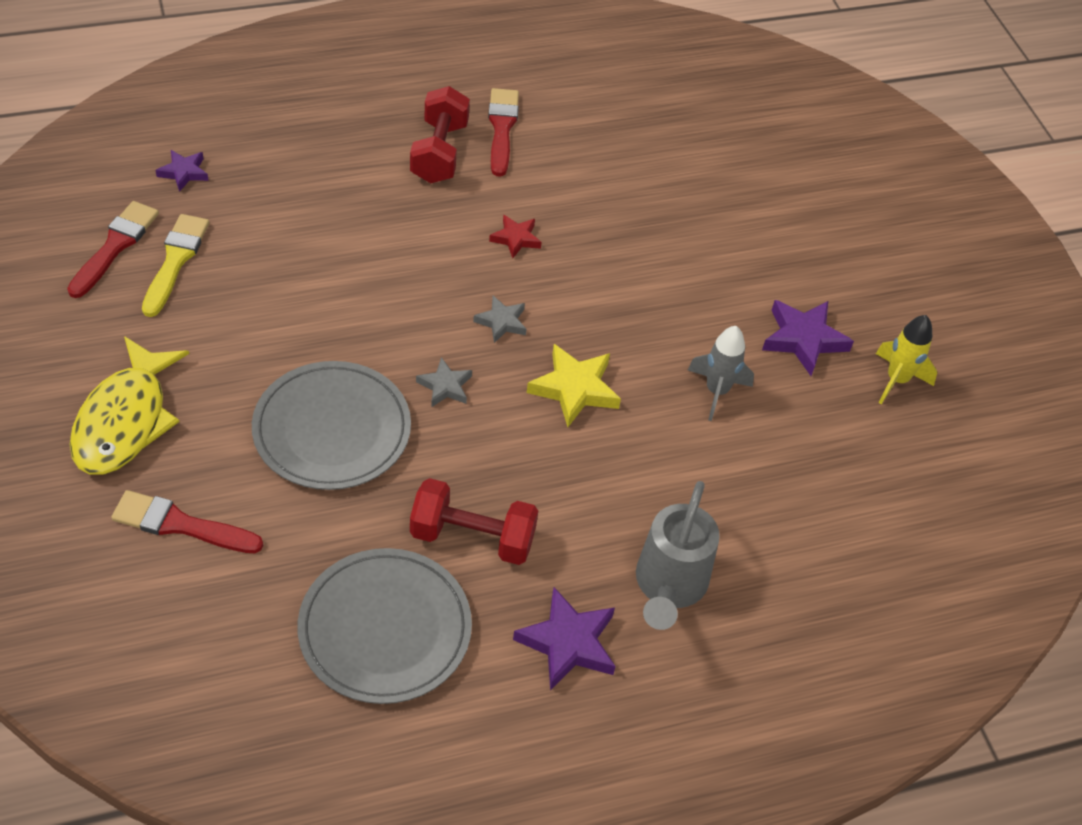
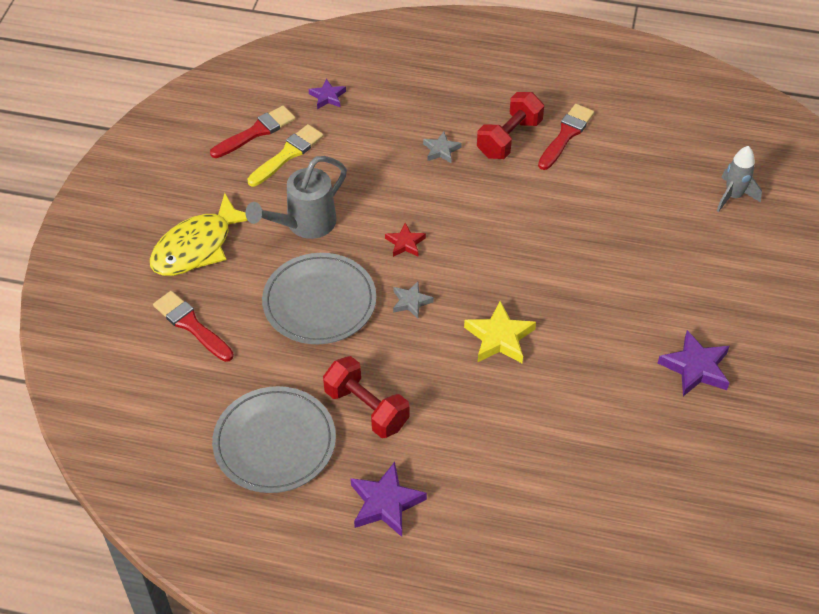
camera: 35 degrees right, 0 degrees up
grey star [473,296,526,343] -> grey star moved to [423,132,462,163]
red star [489,214,542,258] -> red star moved to [385,223,426,257]
grey watering can [636,481,720,630] -> grey watering can moved to [246,156,347,239]
grey rocket [688,326,754,421] -> grey rocket moved to [717,146,762,212]
yellow rocket [876,315,937,404] -> none

